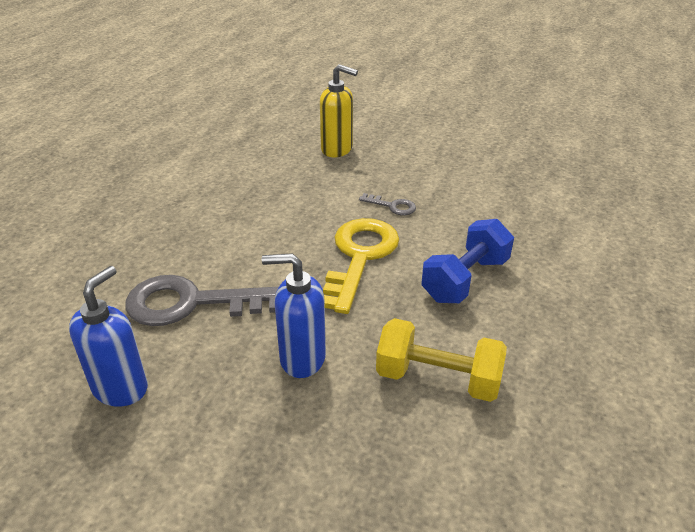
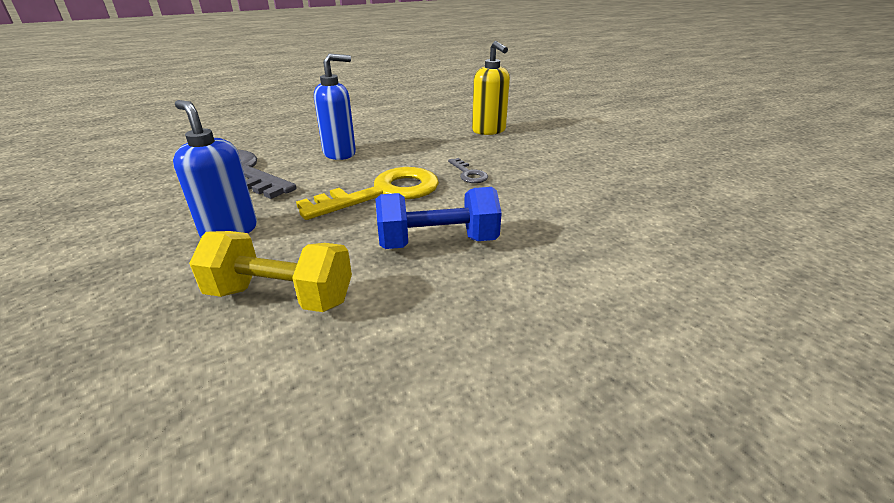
camera: 40 degrees right, 5 degrees down
blue soap dispenser [69,266,148,407] -> blue soap dispenser moved to [314,53,356,160]
yellow dumbbell [376,318,507,402] -> yellow dumbbell turned 45 degrees counterclockwise [189,231,352,312]

